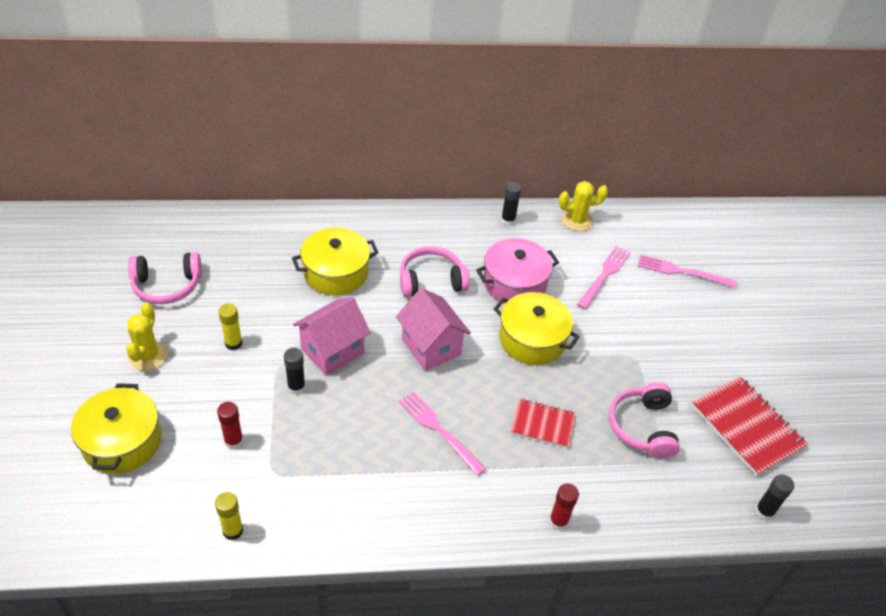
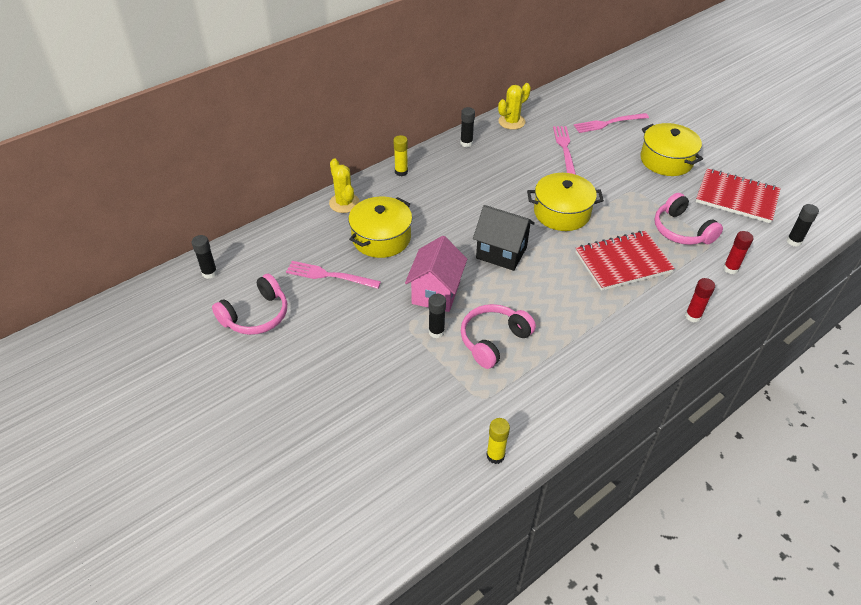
camera: 30 degrees left, 0 degrees up
yellow pot [71,383,162,474] -> yellow pot moved to [640,123,703,176]
yellow cactus [126,303,168,371] -> yellow cactus moved to [329,159,360,213]
red glue stick [217,402,243,450] -> red glue stick moved to [723,231,753,274]
yellow glue stick [218,303,242,350] -> yellow glue stick moved to [393,135,408,176]
pink house [396,288,471,371] -> black house [473,205,535,271]
pink fork [399,391,486,476] -> pink fork moved to [286,261,381,289]
pink headphones [400,246,470,297] -> pink headphones moved to [461,304,536,369]
pink pot [476,238,559,304] -> none
red notebook [511,398,575,448] -> red notebook [576,231,675,291], size x1.65
none -> black glue stick [192,235,218,279]

